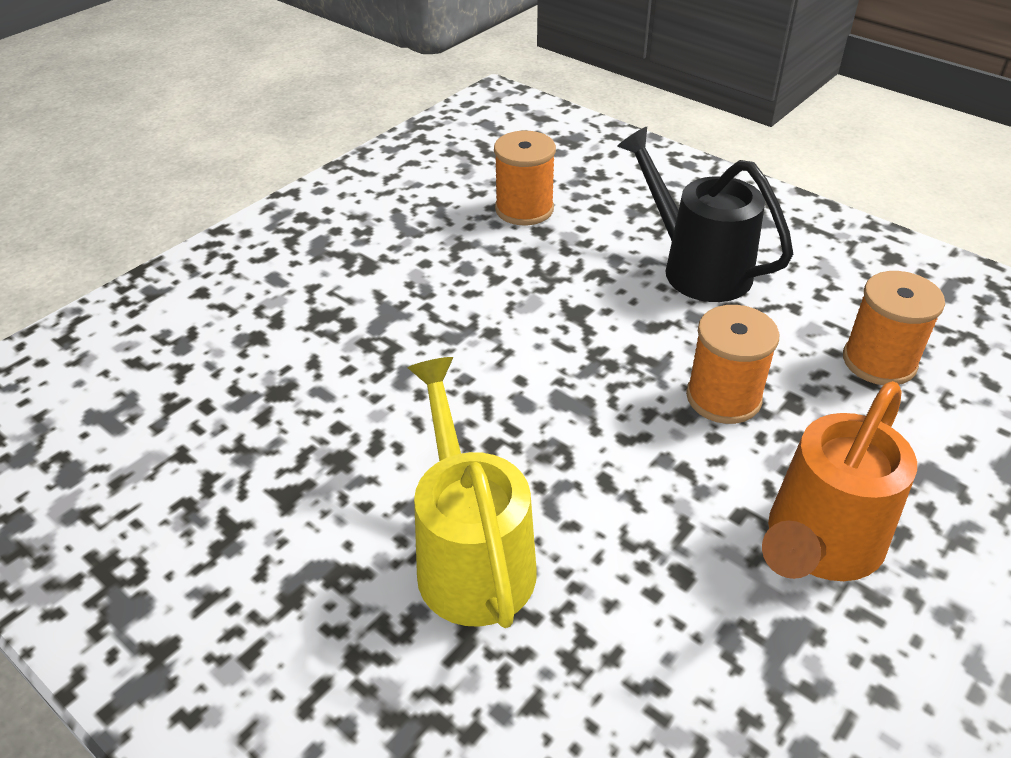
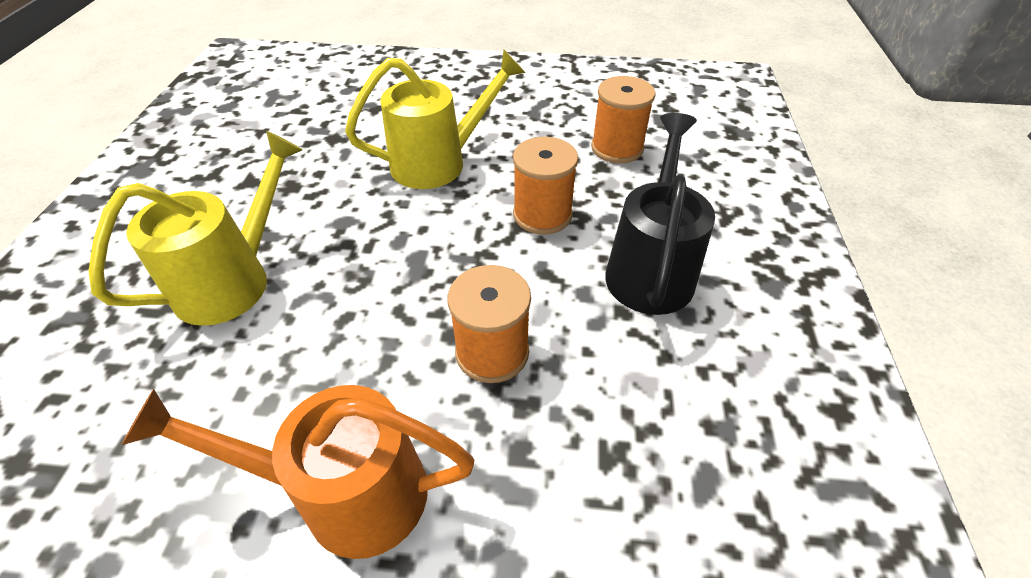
camera: 55 degrees right, 5 degrees up
orange spool [843,271,945,385] -> orange spool moved to [513,137,578,235]
none -> yellow watering can [345,50,526,189]

